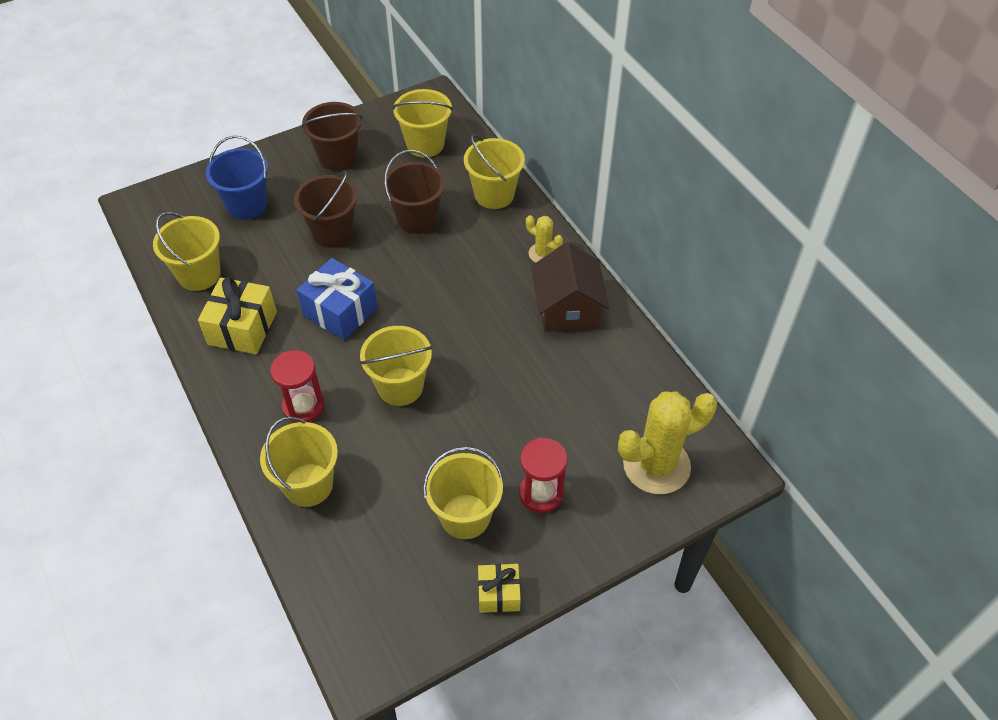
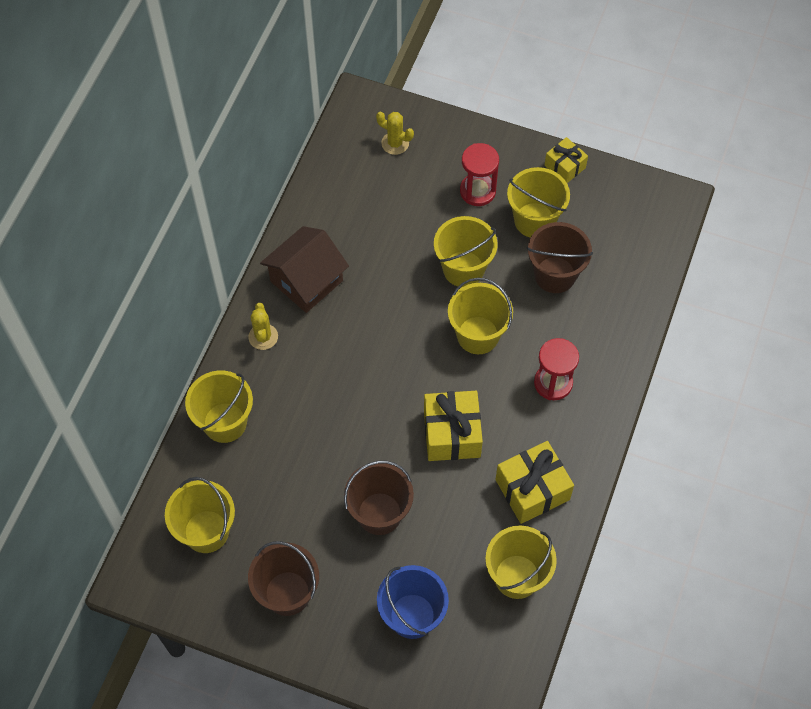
camera: 130 degrees left, 10 degrees up
yellow bucket [260,417,338,507] -> yellow bucket moved to [434,216,498,287]
blue gift [297,258,378,340] -> yellow gift [424,391,483,461]
brown bucket [383,150,445,234] -> brown bucket moved to [527,222,593,293]
yellow cactus [618,392,717,494] -> yellow cactus [376,112,414,155], size x0.50

